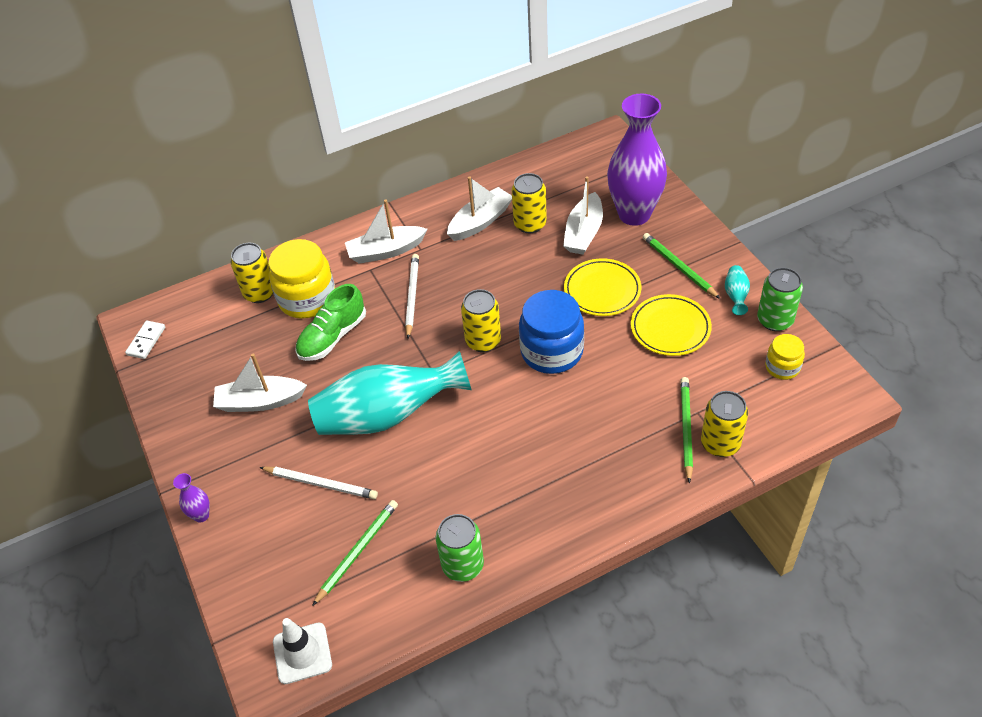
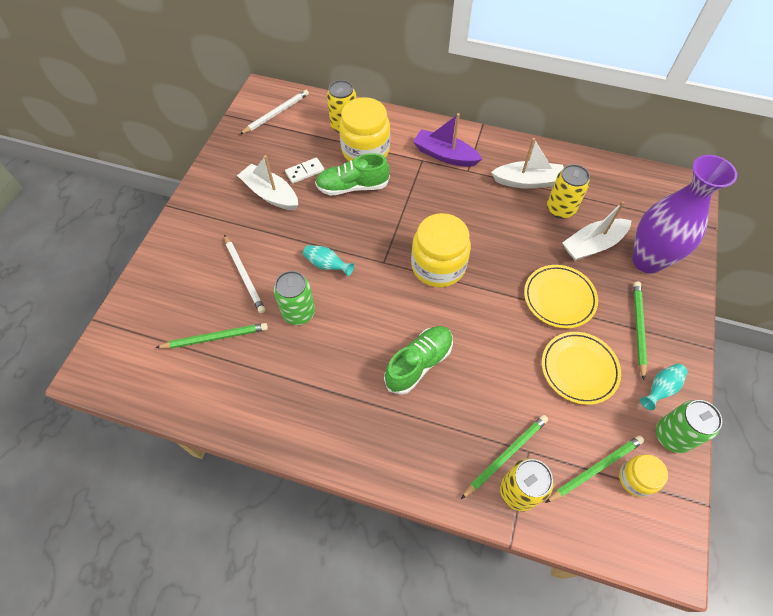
camera: 40 degrees right, 10 degrees up
white domino [125,321,165,359] -> white domino moved to [285,157,324,184]
purple vase [173,473,210,522] -> none
white traffic cone [273,618,332,684] -> none
turquoise vase [308,351,472,435] -> turquoise vase [303,245,354,276], size x0.40
white boat [345,200,427,264] -> purple boat [413,113,482,167]
white pencil [405,254,419,338] -> white pencil moved to [240,89,309,134]
green can [436,514,484,582] -> green can moved to [274,271,315,325]
yellow can [461,289,501,352] -> yellow jar [411,213,471,288]
blue jar [519,290,584,374] -> none
none -> green shoe [384,326,453,395]
none -> green pencil [545,436,644,503]

